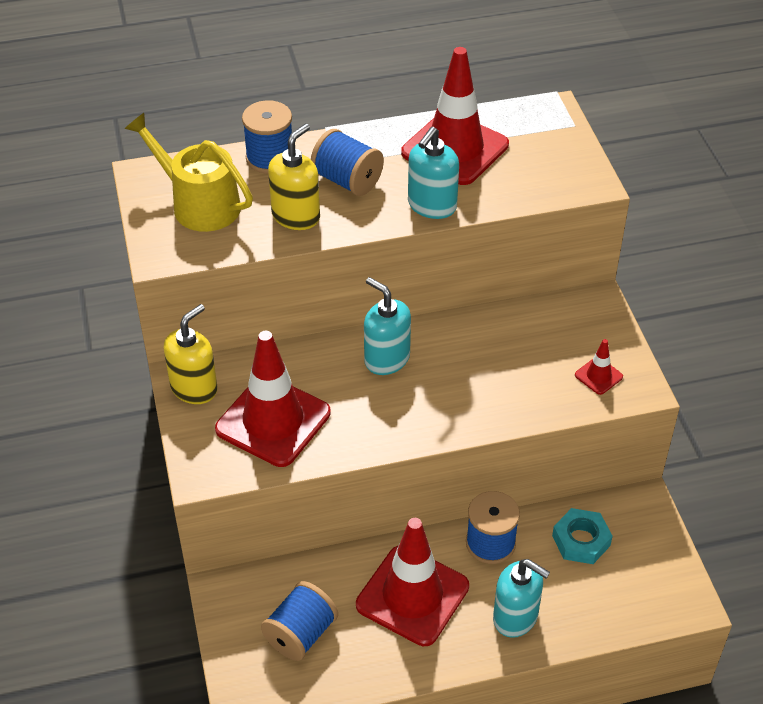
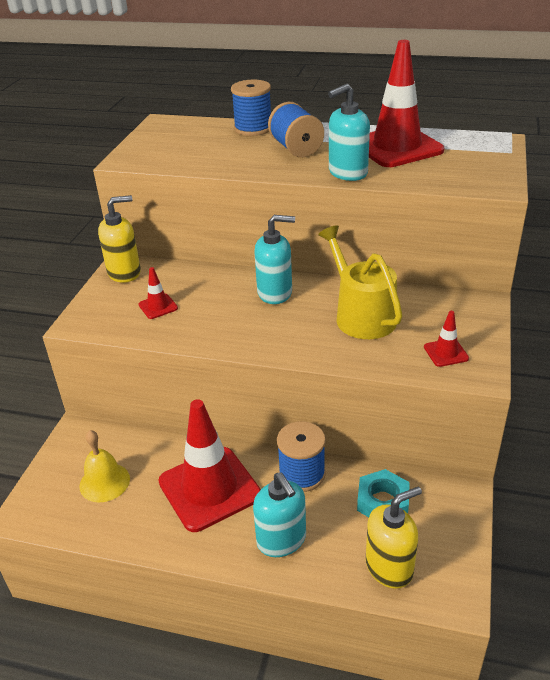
camera: 30 degrees right, 10 degrees down
yellow watering can [125,113,253,232] -> yellow watering can moved to [318,225,403,339]
red traffic cone [215,331,331,467] -> red traffic cone [139,267,178,319], size x0.42
blue spool [261,581,338,661] -> yellow bell [79,430,130,502]
yellow soap dispenser [268,124,320,230] -> yellow soap dispenser moved to [365,487,422,589]
turquoise soap dispenser [364,277,411,375] -> turquoise soap dispenser turned 105 degrees clockwise [254,215,295,304]

